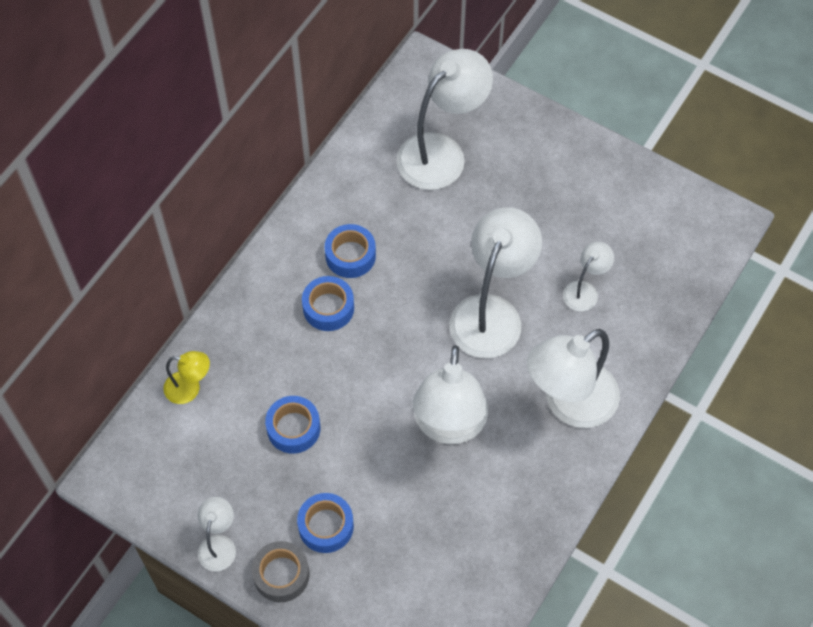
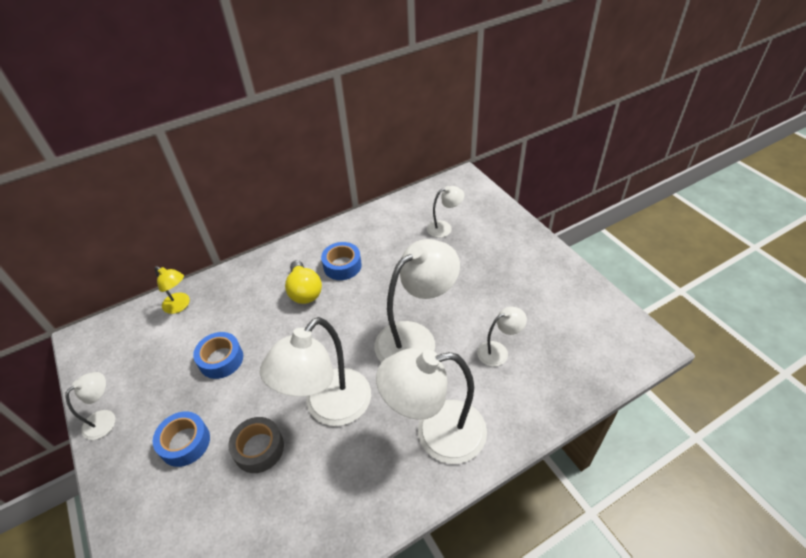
camera: 30 degrees right, 15 degrees down
grey tape [252,541,310,602] -> grey tape moved to [229,417,284,473]
blue tape [302,276,354,331] -> yellow light bulb [285,260,322,304]
white lamp [397,49,493,190] -> white lamp [427,186,464,238], size x0.49

